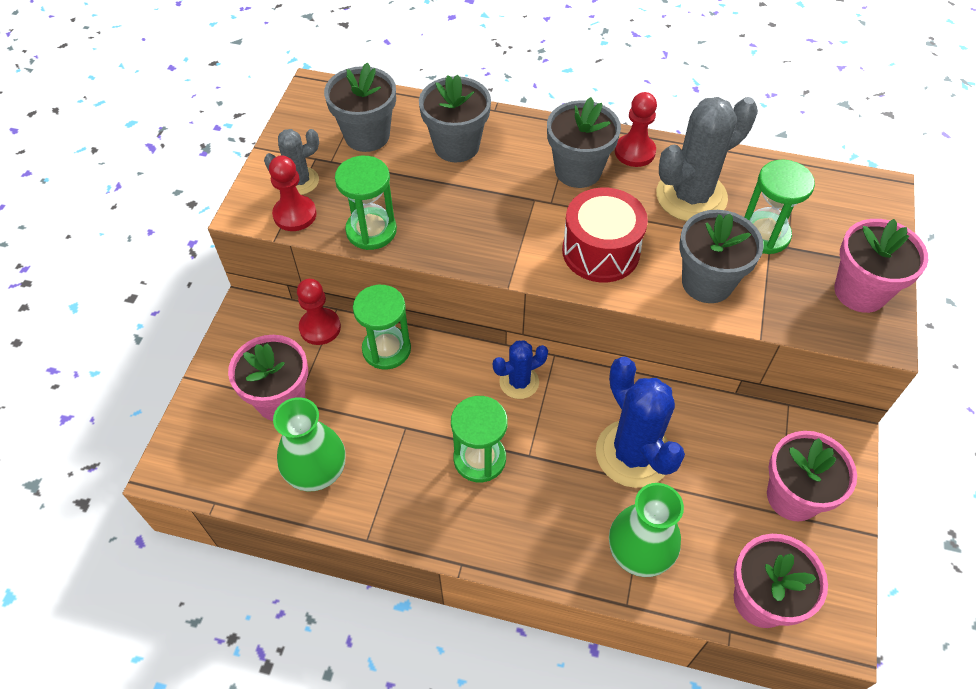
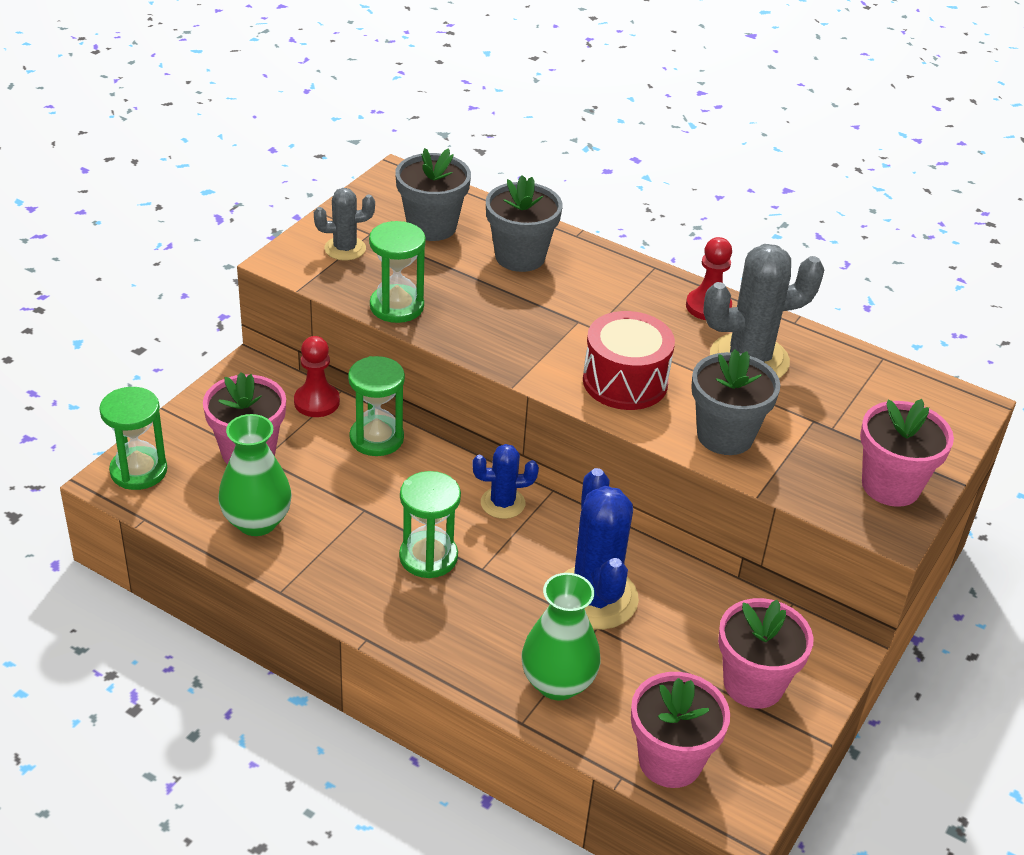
camera: 15 degrees right, 15 degrees down
red pawn [269,156,317,231] -> none
grey flower pot [547,97,621,188] -> none
green hourglass [744,159,815,254] -> green hourglass moved to [99,387,167,490]

